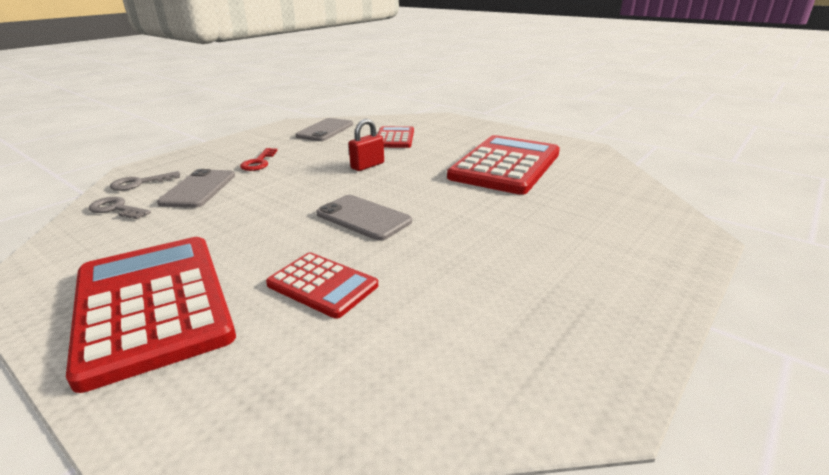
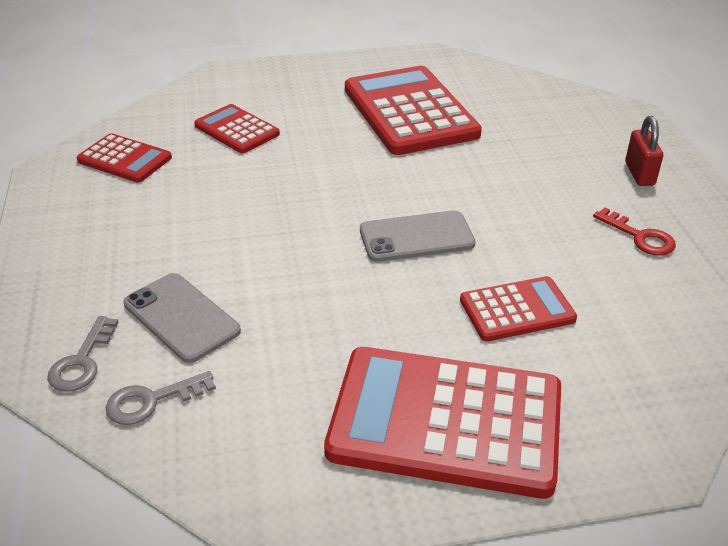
camera: 50 degrees left, 10 degrees up
red key [240,148,278,171] -> red key moved to [593,208,676,256]
grey phone [295,118,353,141] -> red calculator [77,133,172,183]
red padlock [349,119,384,171] -> red padlock moved to [625,116,663,186]

